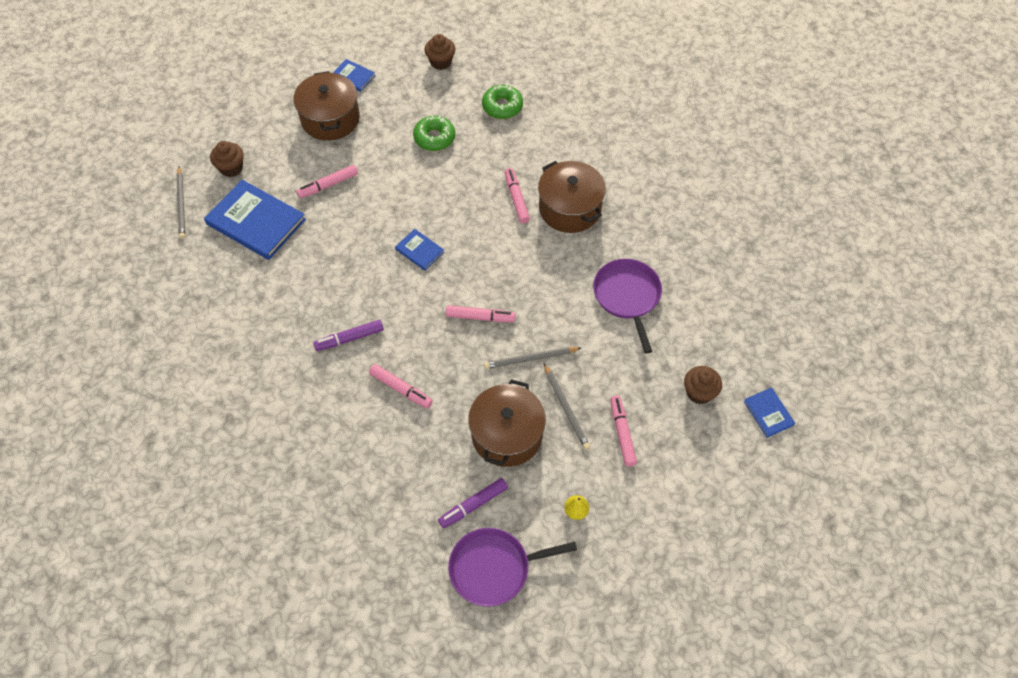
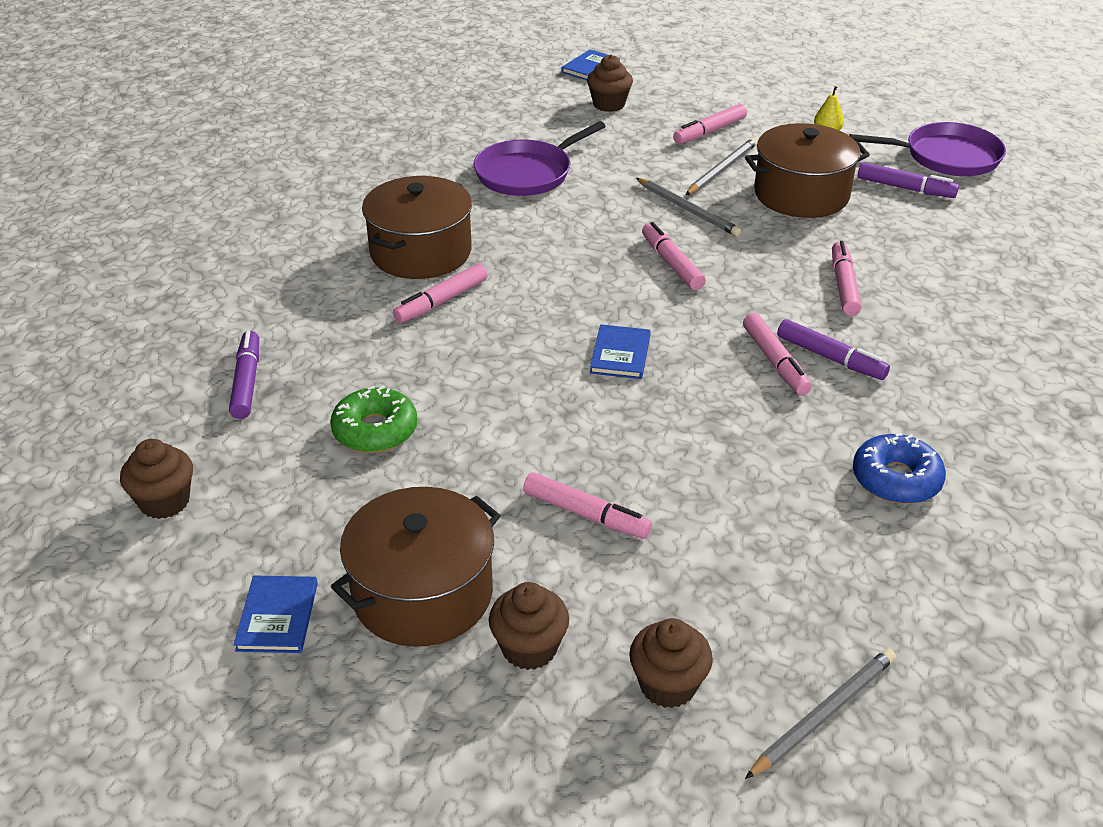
camera: 120 degrees left, 20 degrees down
blue book [204,180,306,260] -> none
purple pan [448,528,577,607] -> purple pan turned 45 degrees counterclockwise [849,122,1006,176]
green donut [482,84,523,119] -> purple marker [229,331,259,419]
none -> brown cupcake [489,582,569,670]
none -> pink marker [743,313,812,395]
none -> blue donut [853,433,946,504]

